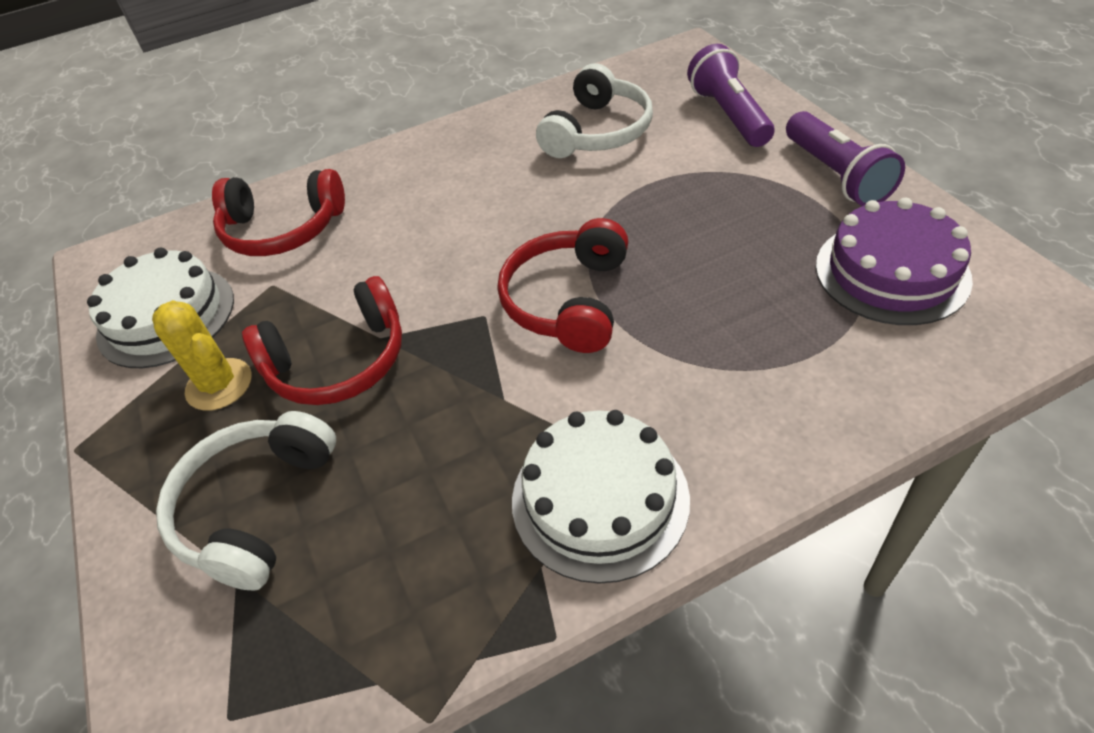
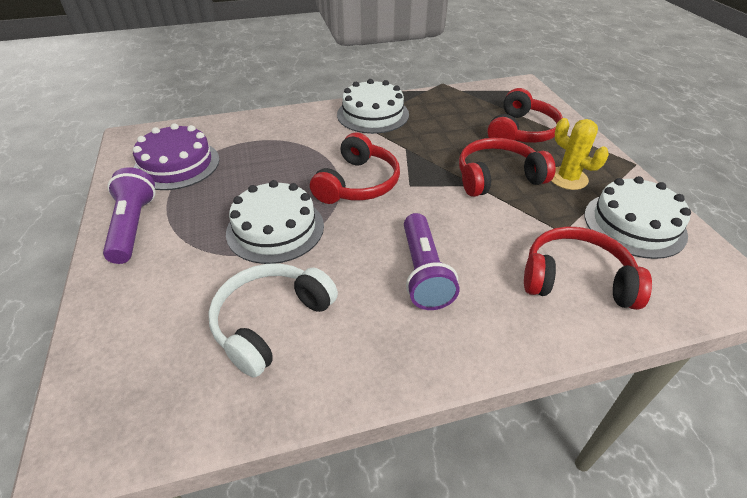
camera: 175 degrees left, 5 degrees down
white headphones [156,411,336,590] -> red headphones [487,88,563,143]
purple flashlight [687,44,774,147] -> purple flashlight moved to [404,213,459,310]
none -> white cake [226,180,324,264]

